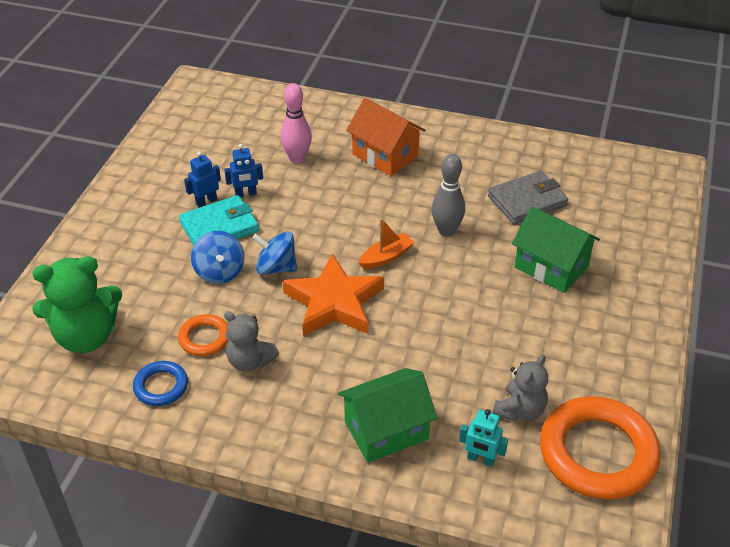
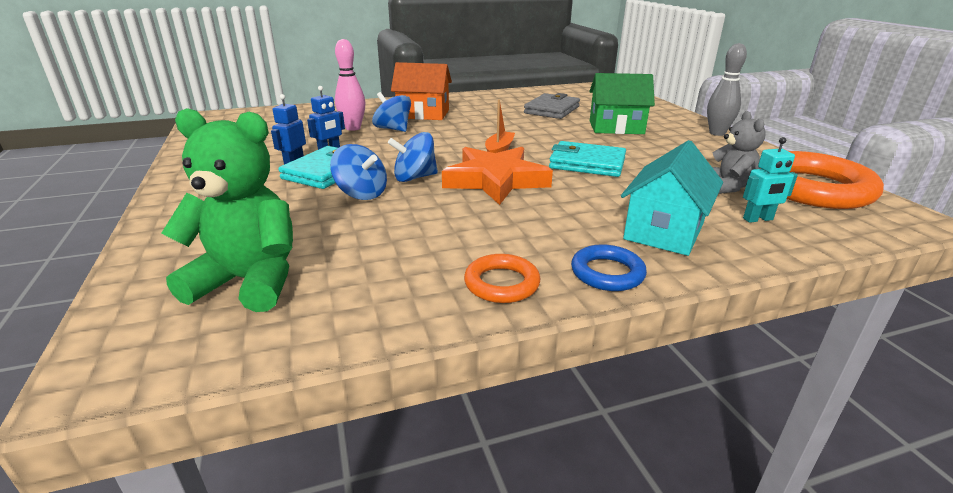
camera: 35 degrees left, 15 degrees down
green teddy bear [32,256,122,353] -> green teddy bear turned 120 degrees counterclockwise [161,108,293,312]
blue ring [133,361,188,406] -> blue ring moved to [571,244,647,291]
orange ring [178,314,229,356] -> orange ring moved to [464,254,540,303]
grey teddy bear [224,311,279,371] -> none
green house [338,368,438,463] -> turquoise house [621,140,723,256]
grey bowling pin [432,154,465,237] -> grey bowling pin moved to [707,43,747,136]
none -> blue spinning top [372,92,411,132]
none -> turquoise wallet [549,141,626,177]

